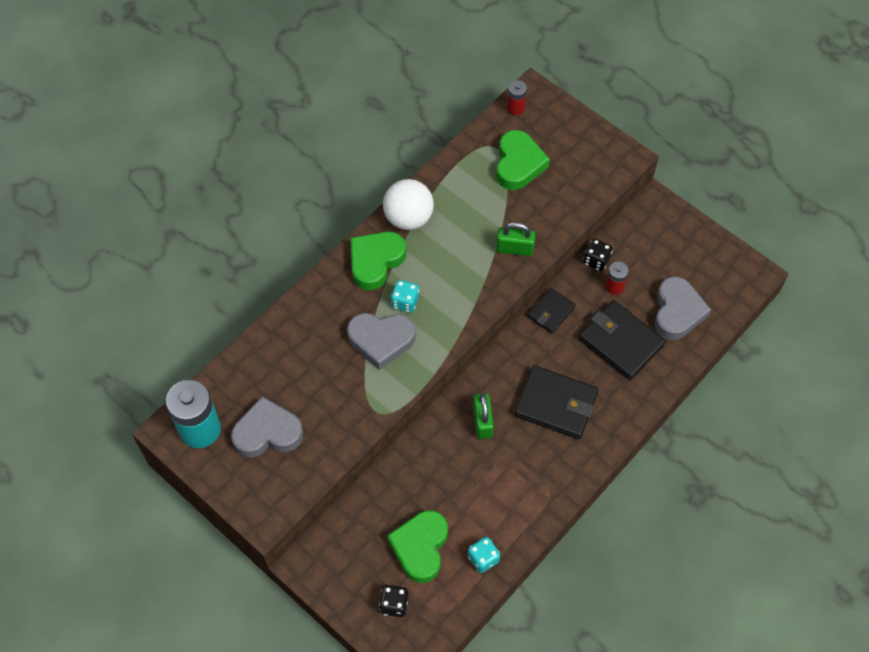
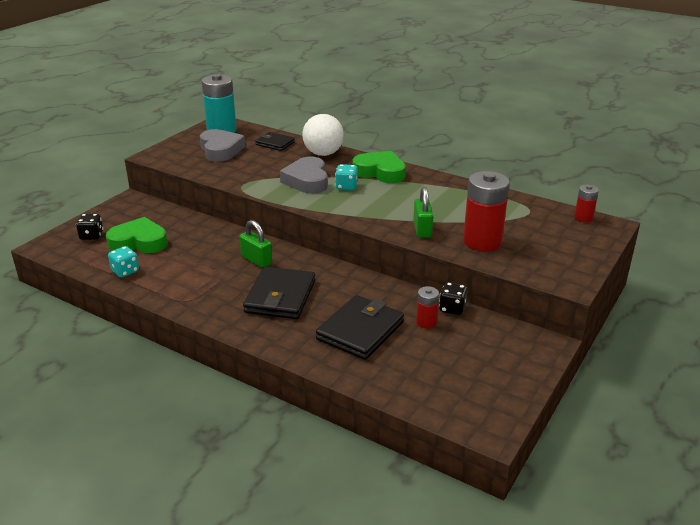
camera: 80 degrees right, 30 degrees down
white ball [383,179,434,230] -> white ball moved to [302,114,344,156]
green padlock [473,394,494,439] -> green padlock turned 60 degrees clockwise [240,220,272,268]
green heart [496,130,550,190] -> none
black wallet [527,288,575,334] -> black wallet moved to [255,132,295,151]
grey heart [655,277,711,340] -> none
none -> red battery [463,171,510,251]

